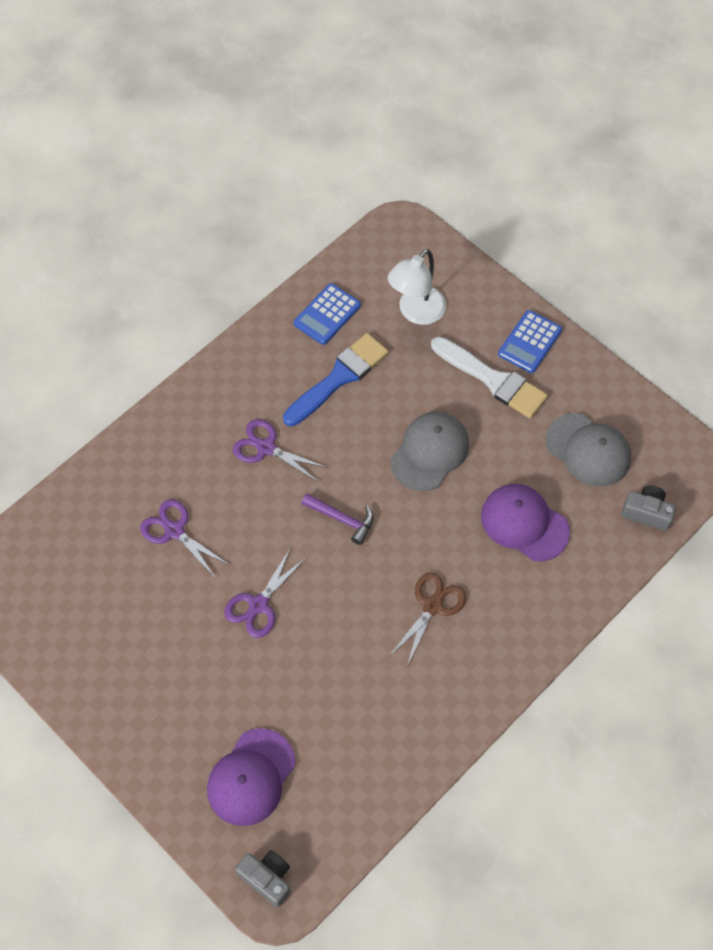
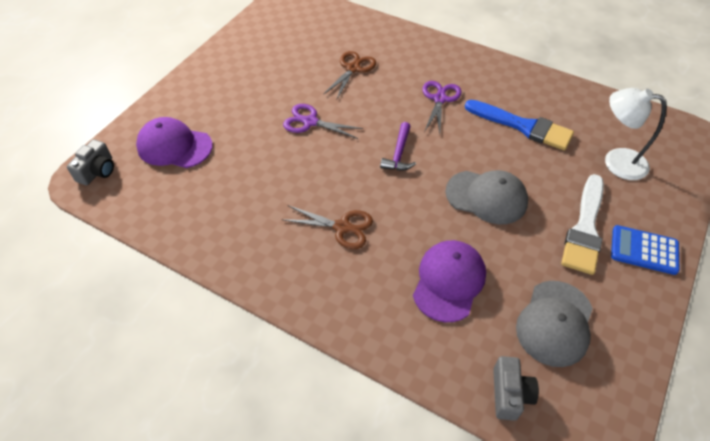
camera: 75 degrees right, 10 degrees down
purple scissors [140,499,229,578] -> brown scissors [323,51,376,99]
blue calculator [294,283,361,345] -> none

